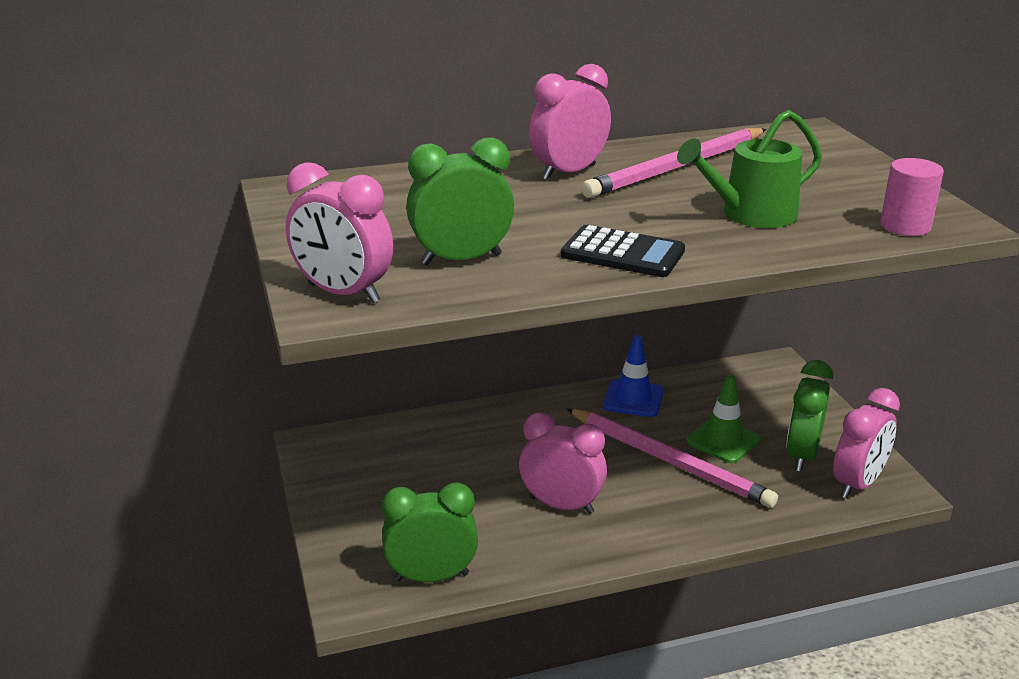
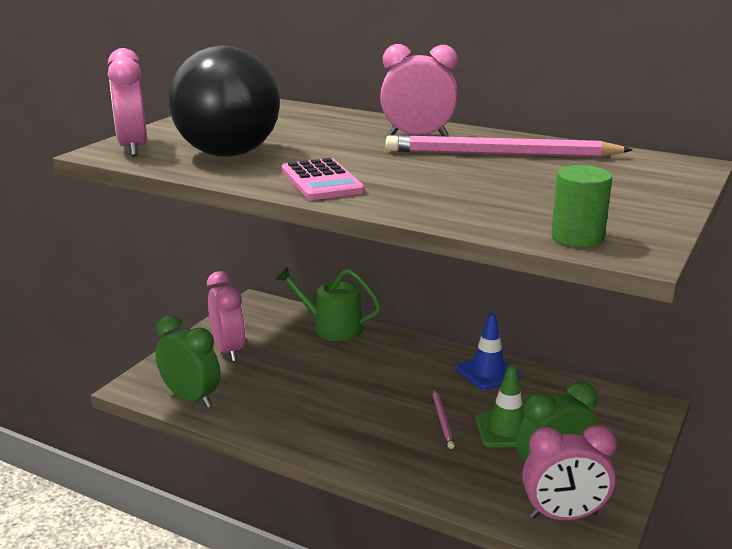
camera: 45 degrees right, 5 degrees down
green clock [406,137,514,265] -> black ball [169,45,280,157]
pink clock [519,412,607,514] -> pink clock moved to [207,271,245,362]
black calculator [561,225,685,277] -> pink calculator [281,158,365,200]
pink pencil [567,408,778,508] -> pink pencil [433,389,455,449], size x0.45
green watering can [677,110,822,228] -> green watering can moved to [276,267,381,341]
pink cylinder [880,158,944,236] -> green cylinder [551,165,612,247]

